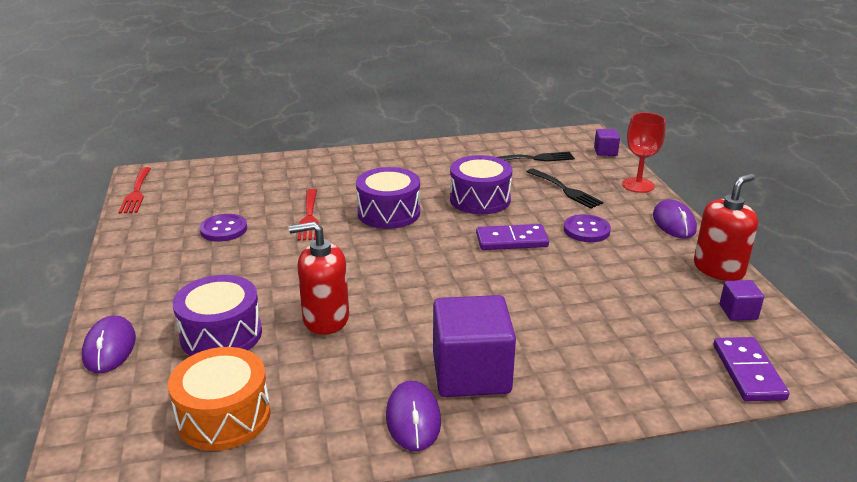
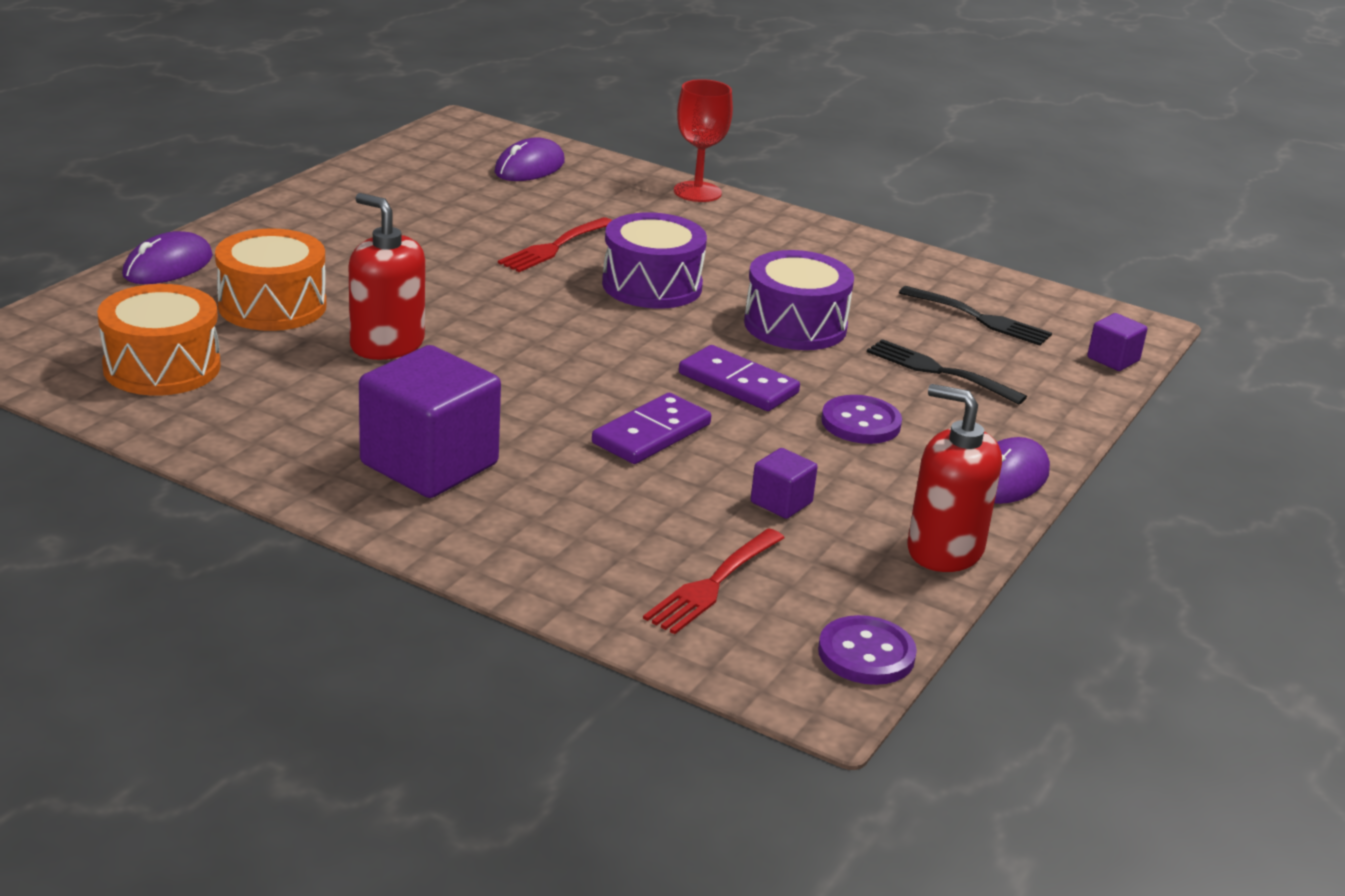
camera: 40 degrees right, 0 degrees up
red fork [119,167,151,214] -> red fork moved to [643,528,785,634]
purple drum [173,275,262,356] -> orange drum [215,228,326,331]
purple button [200,214,247,242] -> purple button moved to [818,615,917,685]
purple mouse [386,381,441,451] -> purple mouse moved to [494,137,565,181]
black fork [527,168,603,209] -> black fork turned 120 degrees clockwise [867,339,1027,404]
red goblet [622,112,666,193] -> red goblet moved to [674,79,733,202]
red soap dispenser [694,174,758,281] -> red soap dispenser turned 150 degrees counterclockwise [907,384,1002,572]
purple domino [713,337,789,401] -> purple domino moved to [592,393,711,464]
purple cube [720,280,764,321] -> purple cube moved to [751,448,818,519]

